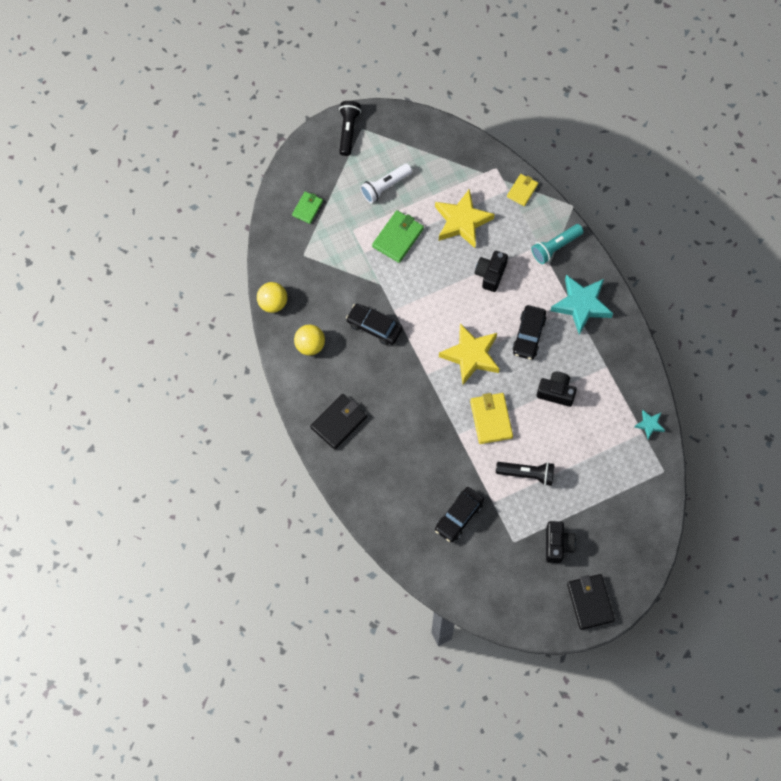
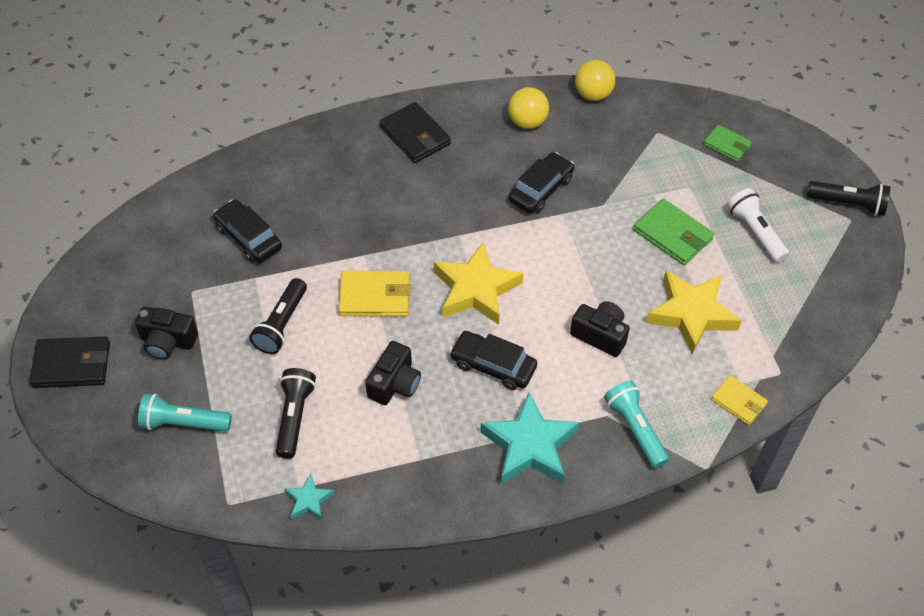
camera: 100 degrees right, 15 degrees down
none -> turquoise flashlight [138,394,232,432]
none -> black flashlight [276,368,316,459]

